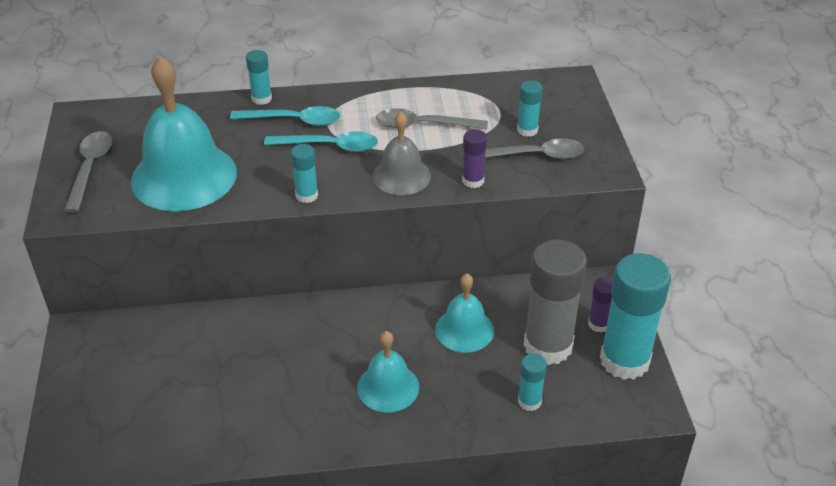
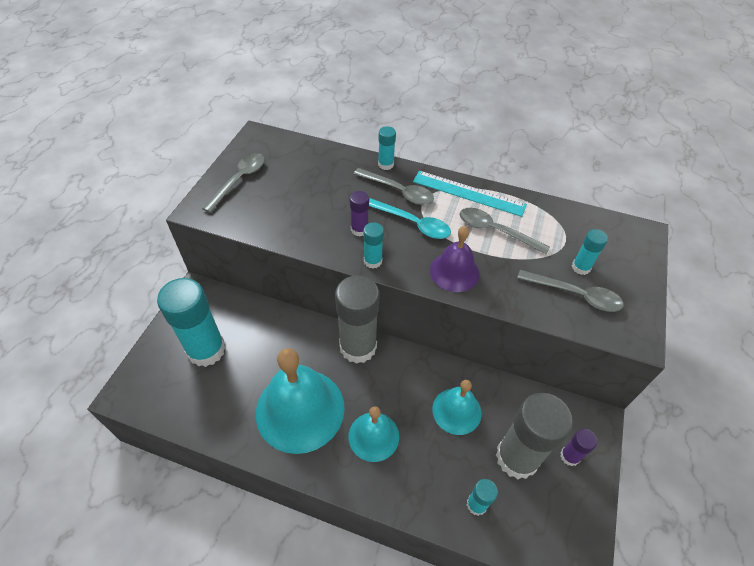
camera: 25 degrees right, 10 degrees up
turquoise bell [131,56,237,211] -> turquoise bell moved to [256,348,345,454]
turquoise spoon [230,106,340,126] -> grey spoon [354,168,434,205]
grey bell [372,112,431,195] -> purple bell [430,226,480,292]
purple glue stick [462,130,487,188] -> purple glue stick moved to [350,191,369,237]
turquoise glue stick [600,253,671,380] -> turquoise glue stick moved to [157,278,226,367]
none -> grey glue stick [335,275,380,364]
none -> turquoise ruler [413,171,527,217]

